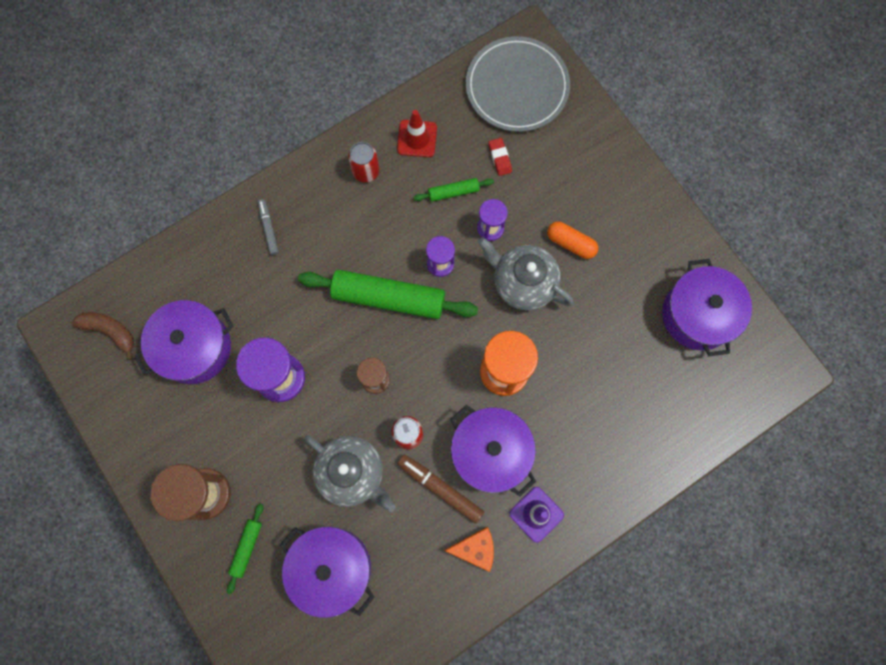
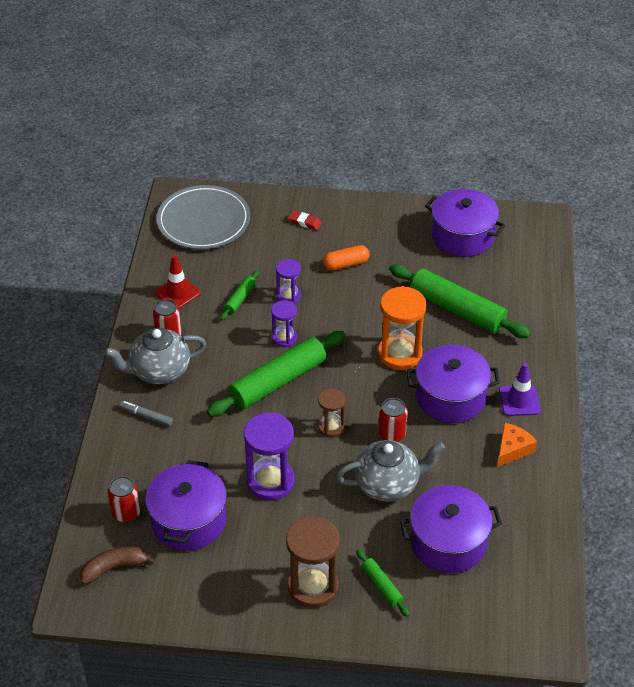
camera: 50 degrees left, 30 degrees down
brown marker [397,455,484,524] -> none
grey teapot [478,237,574,310] -> grey teapot moved to [104,328,206,384]
red eraser [489,138,512,176] -> red eraser moved to [288,210,322,230]
none -> red can [108,476,140,522]
none -> green rolling pin [389,264,531,338]

